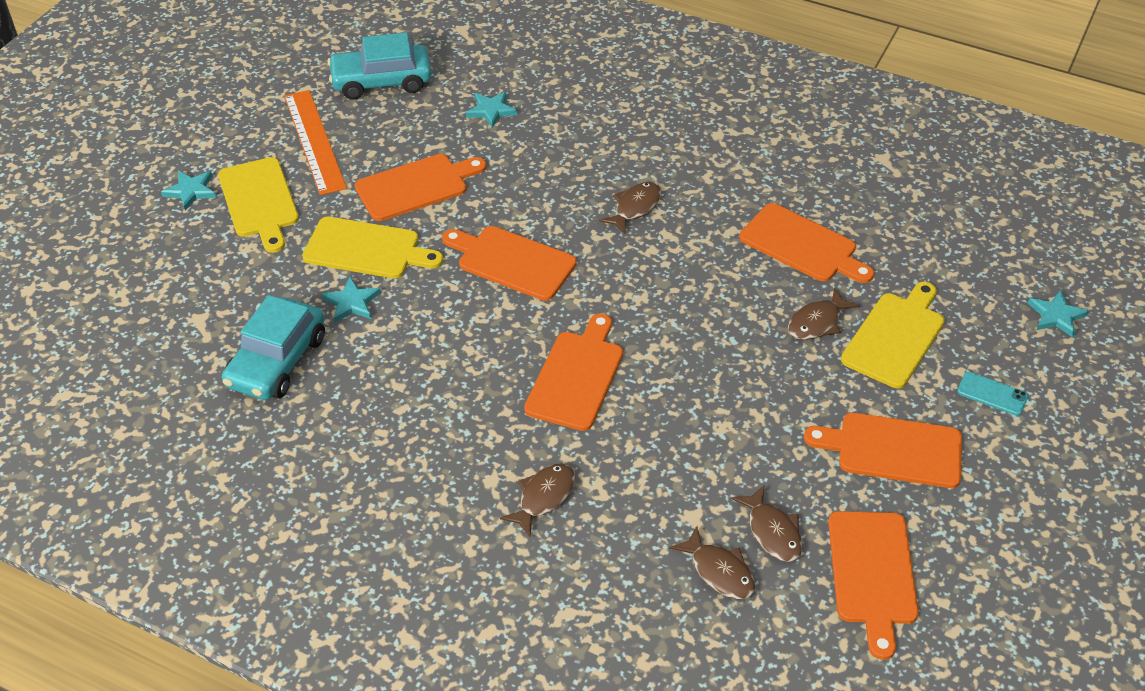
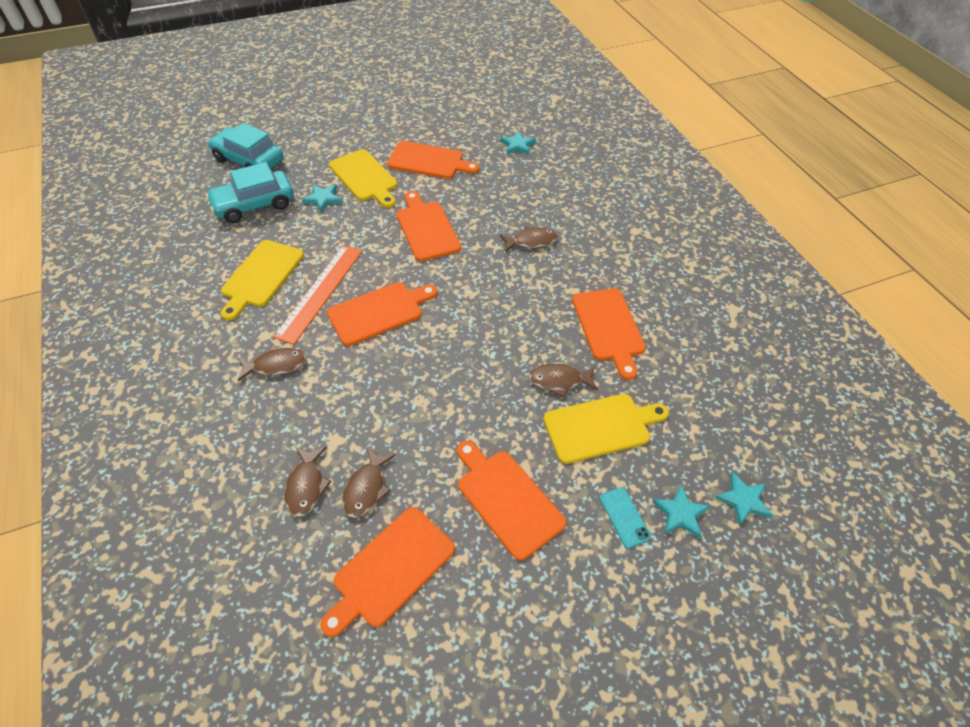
camera: 40 degrees right, 5 degrees up
turquoise star [161,171,216,211] -> turquoise star moved to [652,485,710,539]
yellow cutting board [218,157,299,253] -> yellow cutting board moved to [221,240,304,320]
orange ruler [284,90,347,195] -> orange ruler moved to [273,245,362,345]
turquoise car [327,32,431,100] -> turquoise car moved to [208,123,284,169]

